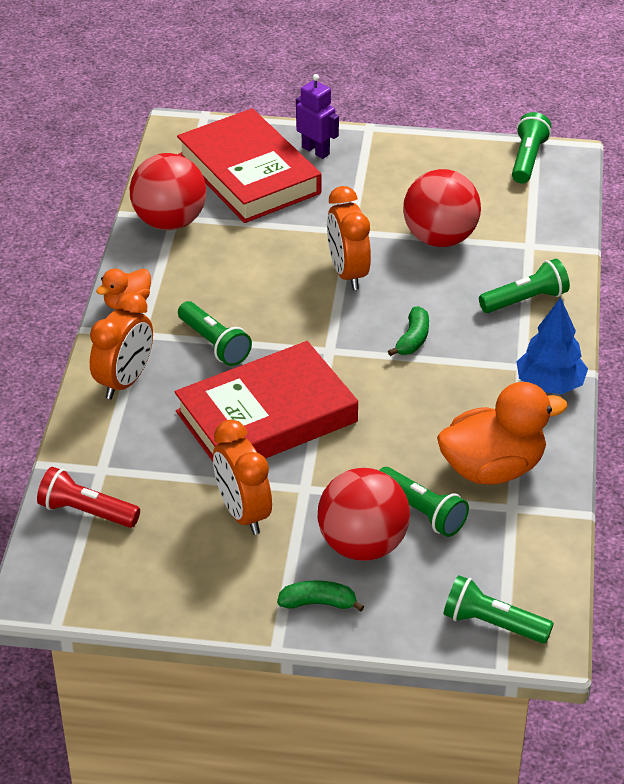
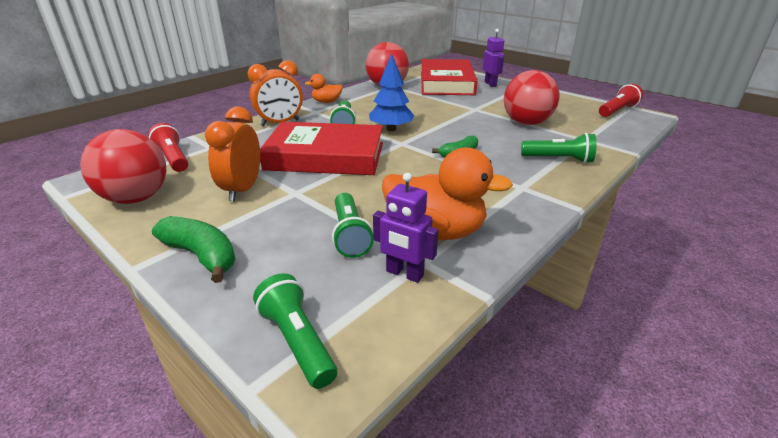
camera: 35 degrees right, 10 degrees down
green banana [277,580,365,612] -> green banana [152,216,235,283], size x1.52
red ball [318,468,410,561] -> red ball moved to [80,129,166,204]
orange clock [327,186,371,290] -> none
green flashlight [512,112,551,184] -> red flashlight [599,84,643,117]
blue tree [517,297,588,394] -> blue tree moved to [369,53,414,131]
none -> purple robot [373,173,438,283]

